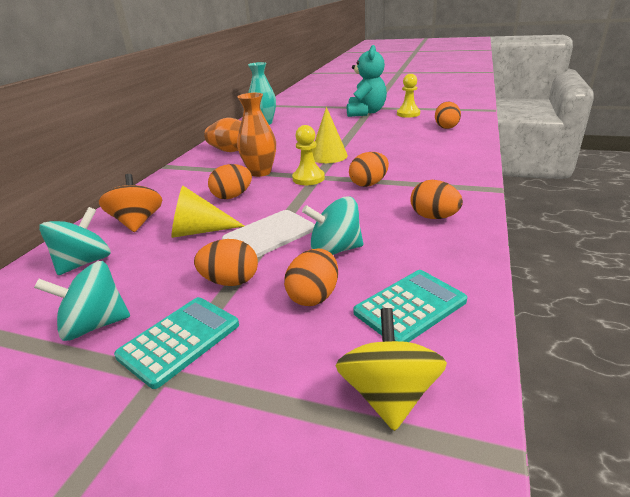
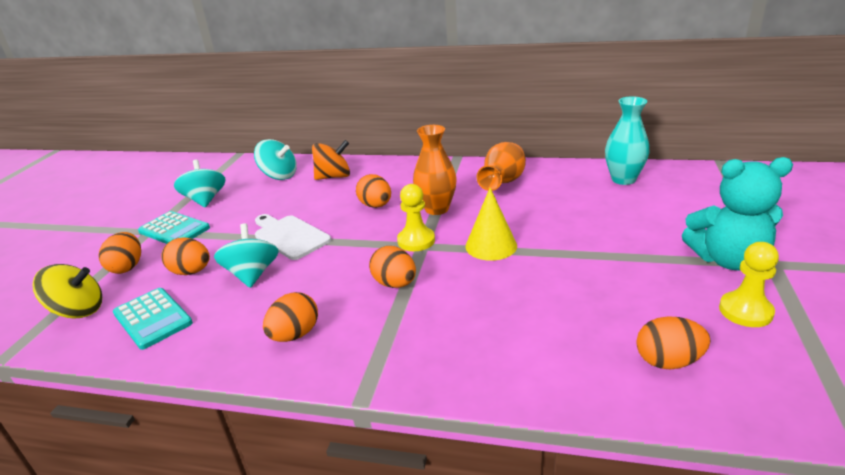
camera: 85 degrees right, 0 degrees up
yellow cone [171,185,244,238] -> none
orange egg [194,239,258,286] -> orange egg moved to [99,232,141,274]

